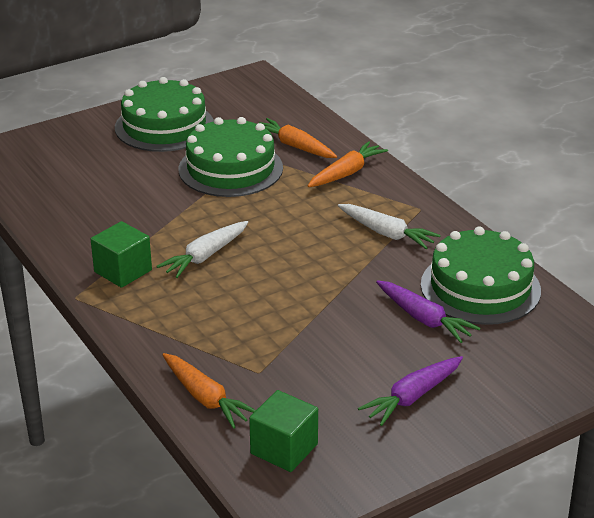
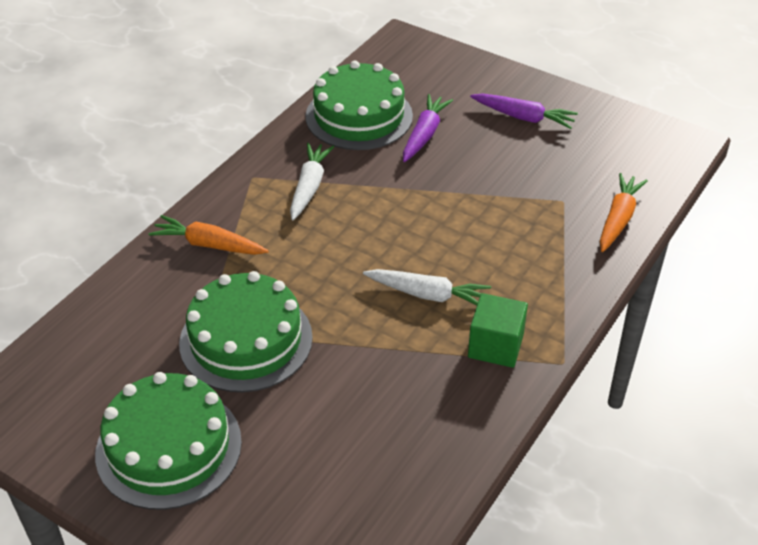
camera: 115 degrees left, 10 degrees up
green cube [249,390,318,472] -> none
orange carrot [259,118,337,158] -> none

